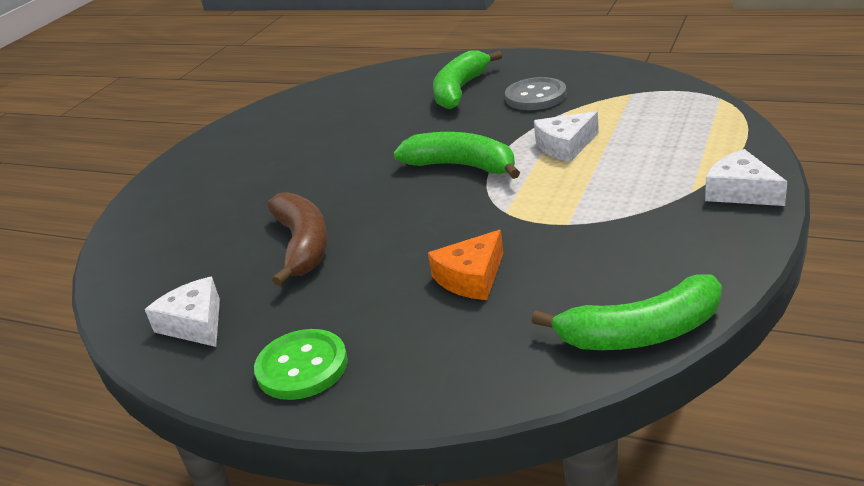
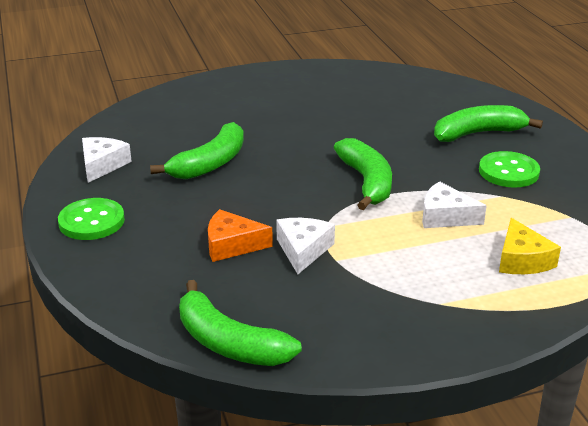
camera: 45 degrees right, 0 degrees up
brown banana [267,192,328,286] -> green banana [150,122,244,179]
grey button [505,77,567,110] -> green button [479,151,540,188]
white cheese [705,149,787,206] -> white cheese moved to [276,218,335,274]
none -> yellow cheese [499,218,561,274]

